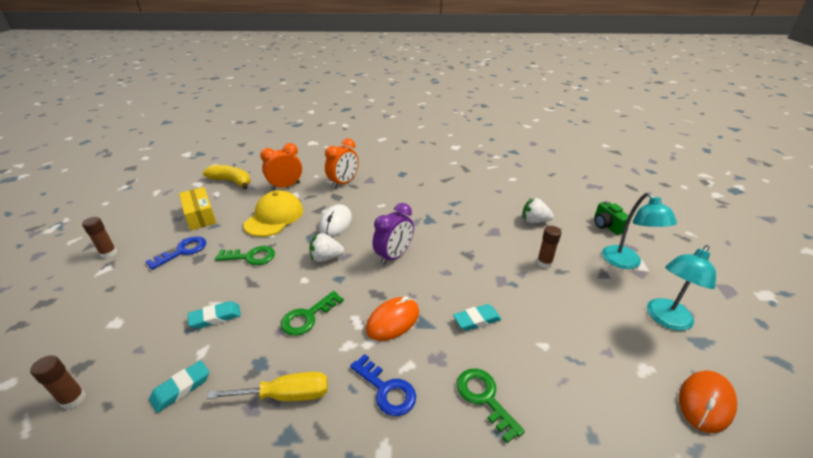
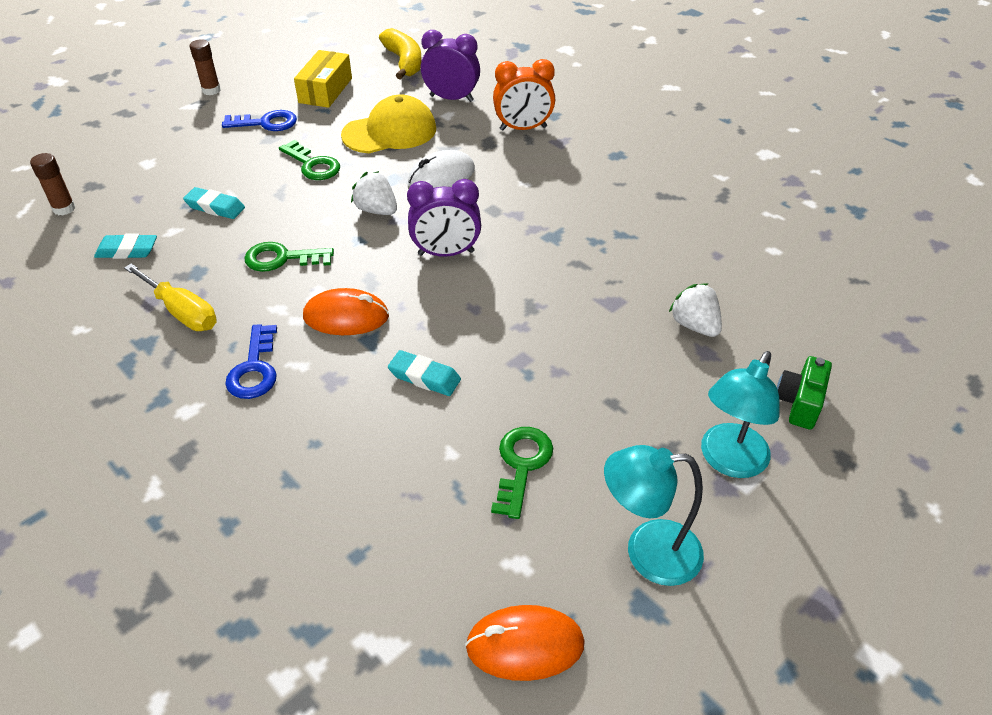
camera: 45 degrees right, 10 degrees up
orange clock [260,143,302,190] -> purple clock [421,30,480,102]
green key [457,368,525,443] -> green key moved to [491,427,553,519]
brown glue stick [537,226,562,268] -> none

